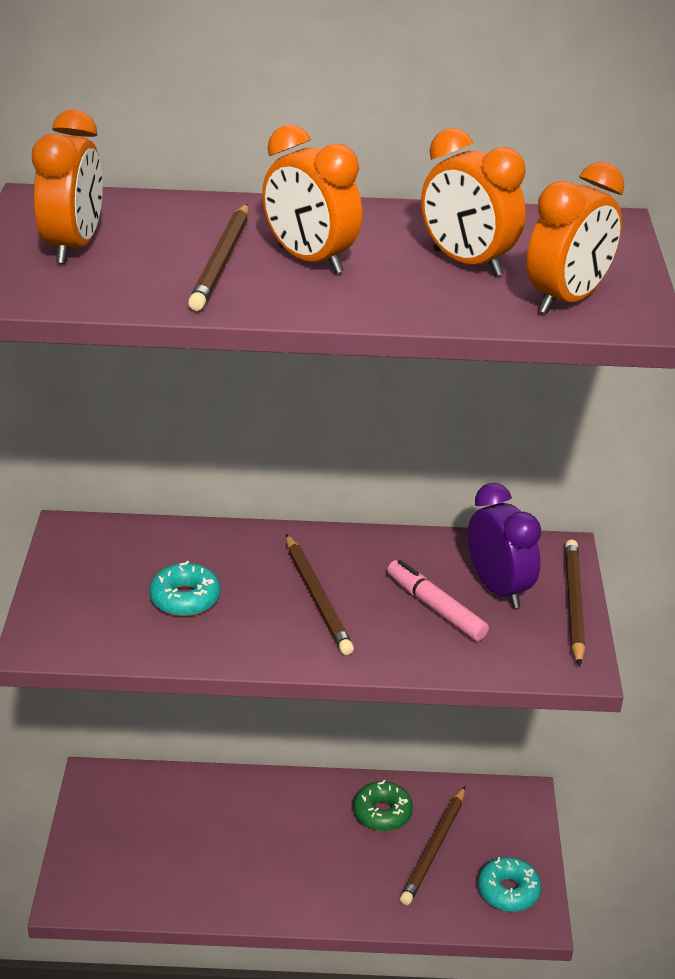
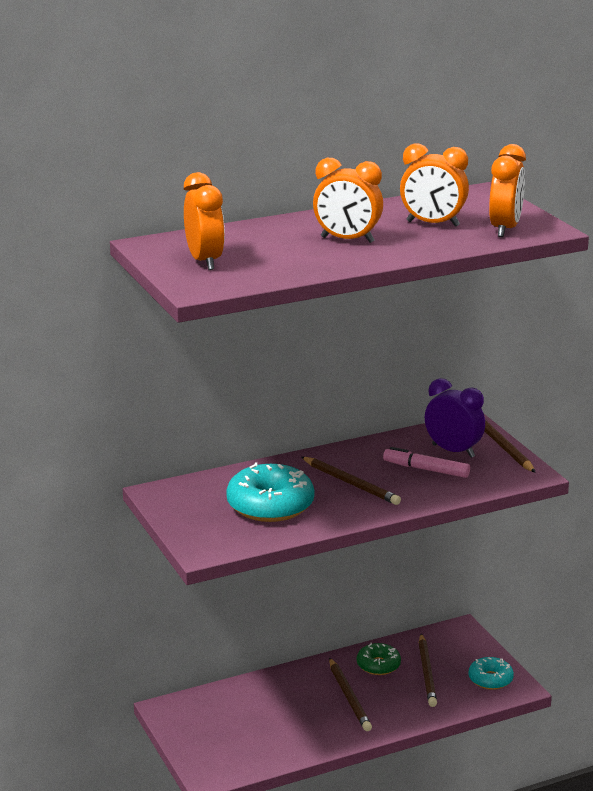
camera: 25 degrees left, 10 degrees down
turquoise donut [149,561,220,616] -> turquoise donut [226,462,314,522], size x1.76
brown pencil [188,204,248,311] -> brown pencil moved to [329,658,372,731]

